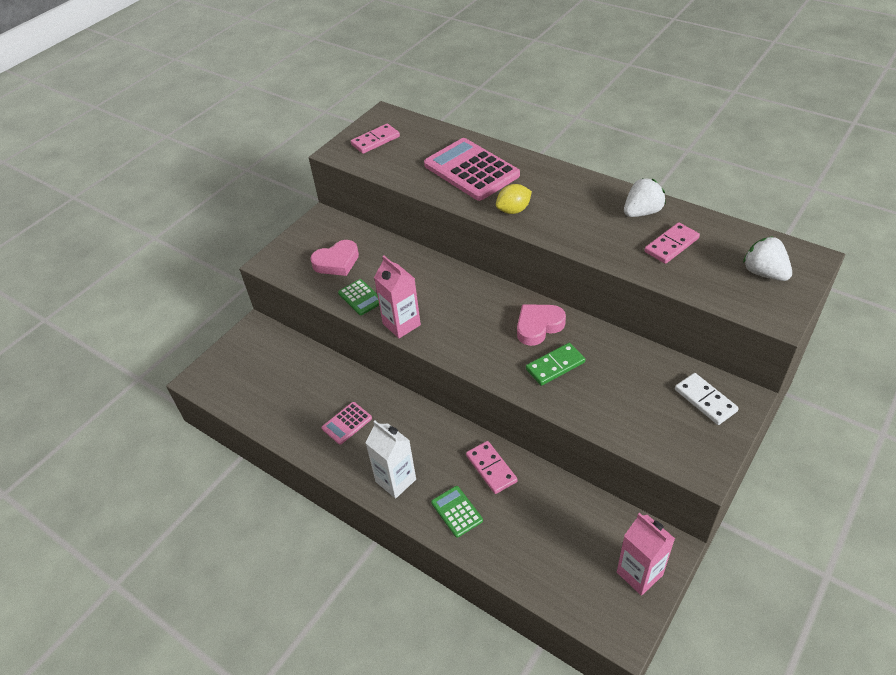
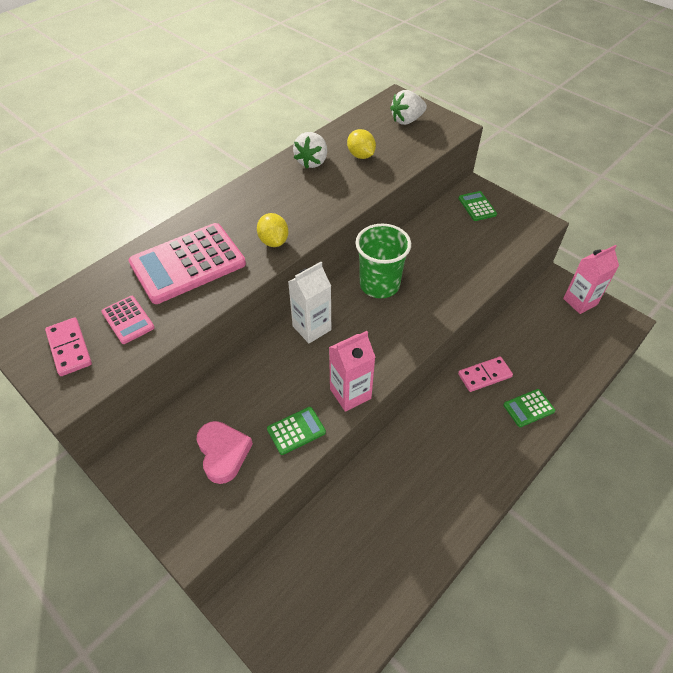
camera: 85 degrees left, 5 degrees up
pink calculator [322,402,372,445] -> pink calculator moved to [101,296,155,344]
white carton [366,420,416,499] -> white carton moved to [288,262,331,343]
pink heart [517,304,566,346] -> green cup [356,224,411,298]
green domino [526,343,585,386] -> none
white strawberry [624,178,666,217] -> white strawberry turned 135 degrees counterclockwise [293,132,327,169]
pink domino [644,222,700,264] -> yellow lemon [347,129,376,159]
white domino [675,373,739,425] -> green calculator [458,191,497,221]

